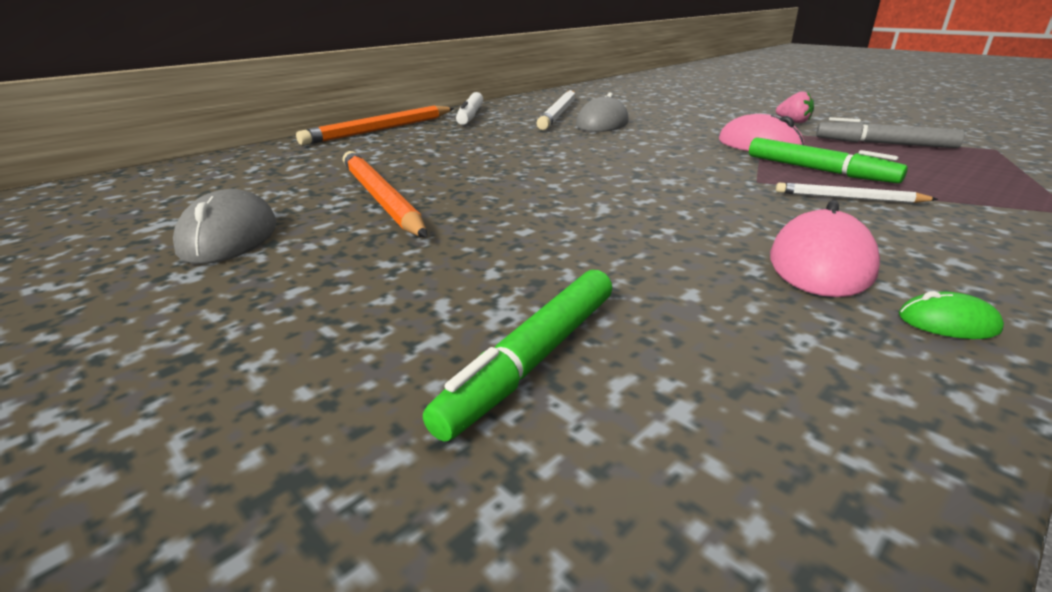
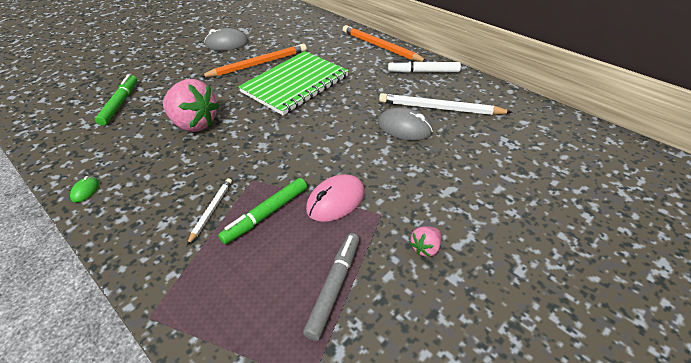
camera: 90 degrees right, 15 degrees up
green marker [423,270,612,441] -> green marker turned 60 degrees clockwise [95,75,137,126]
pink mouse [770,200,880,297] -> none
none -> pink strawberry [163,79,219,132]
none -> green notebook [238,51,349,115]

